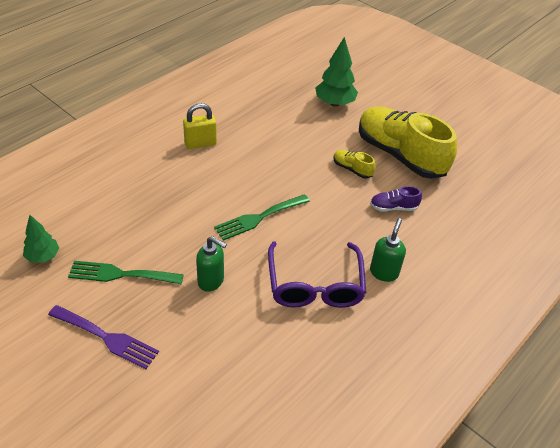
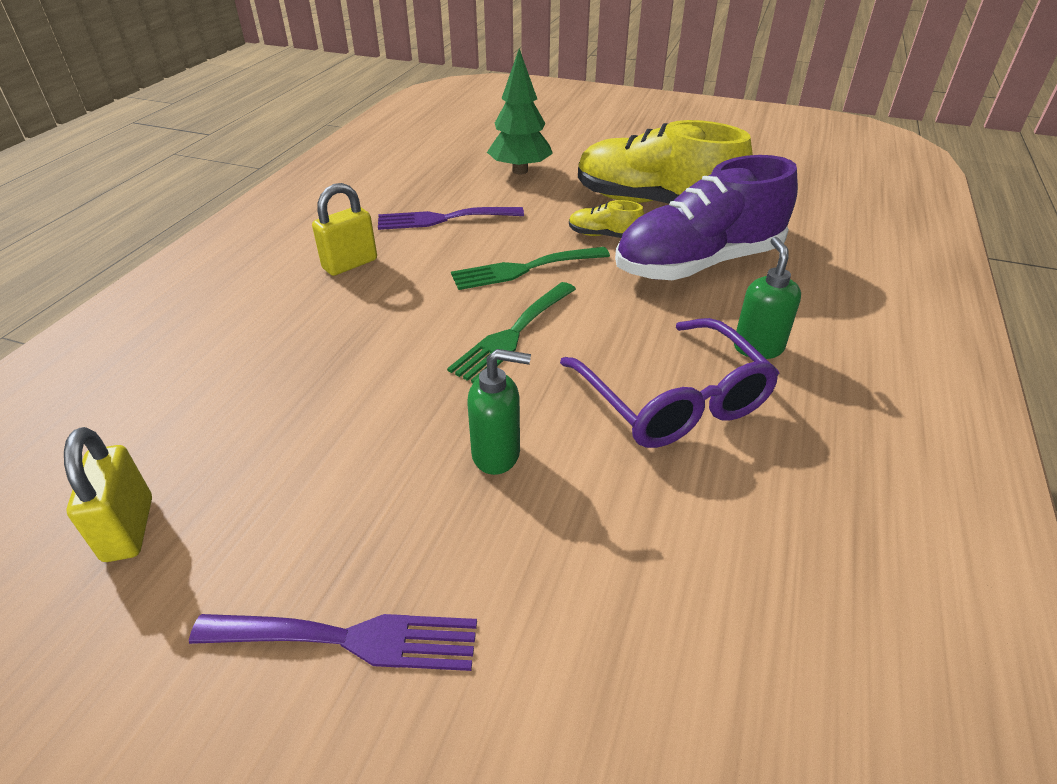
camera: 20 degrees left, 5 degrees down
green tree [23,215,59,263] -> yellow padlock [64,427,152,562]
green fork [68,261,184,284] -> green fork moved to [451,247,610,290]
purple shoe [370,186,422,211] -> purple shoe [615,155,798,280], size x2.42
none -> purple fork [378,207,524,230]

